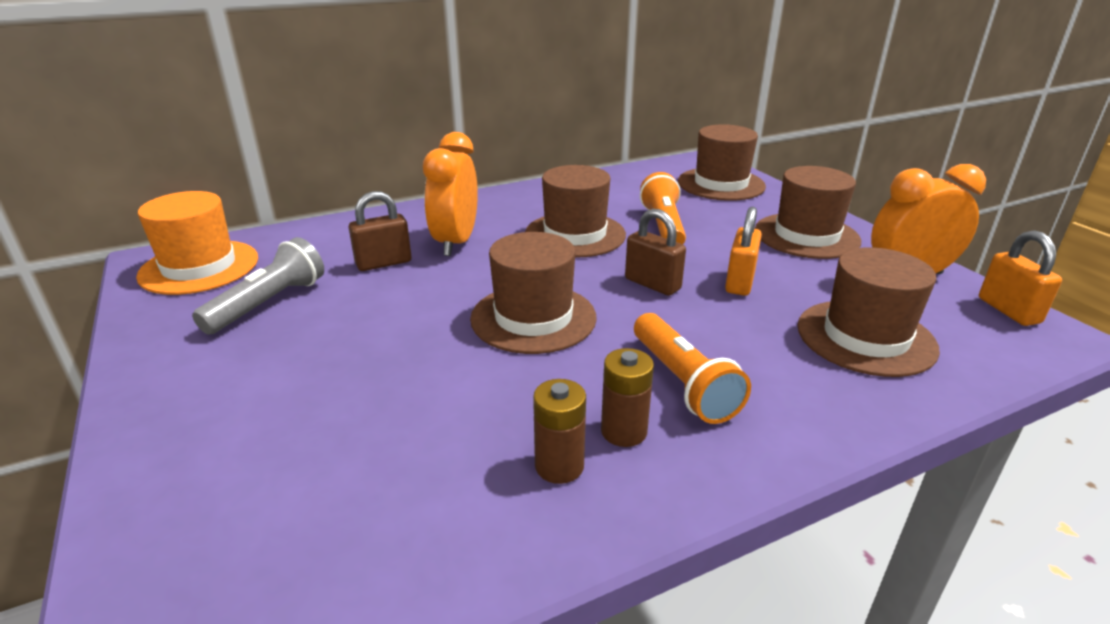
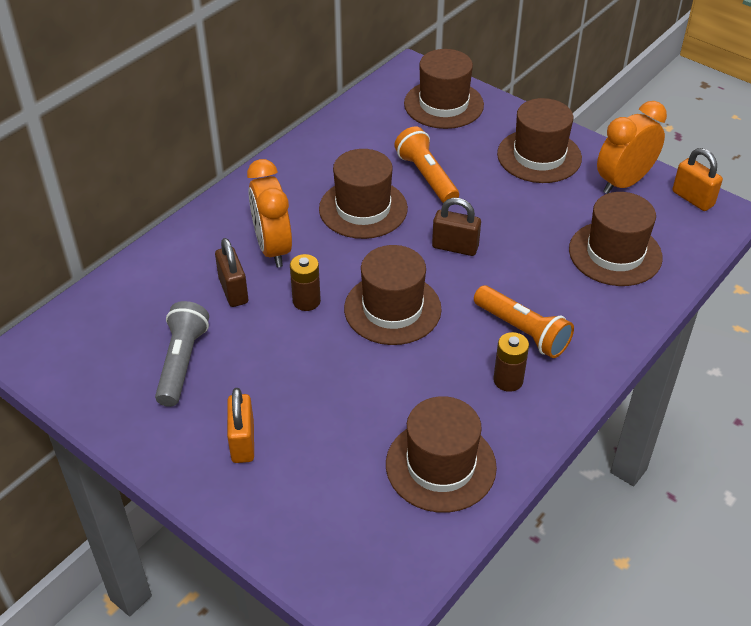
camera: 25 degrees left, 15 degrees up
orange hat [136,191,258,295] -> none
brown padlock [348,191,412,271] -> brown padlock turned 60 degrees counterclockwise [215,238,248,307]
brown battery [533,379,586,484] -> brown battery moved to [290,254,321,311]
orange padlock [725,206,762,296] -> orange padlock moved to [227,388,254,463]
none -> brown hat [386,396,497,513]

